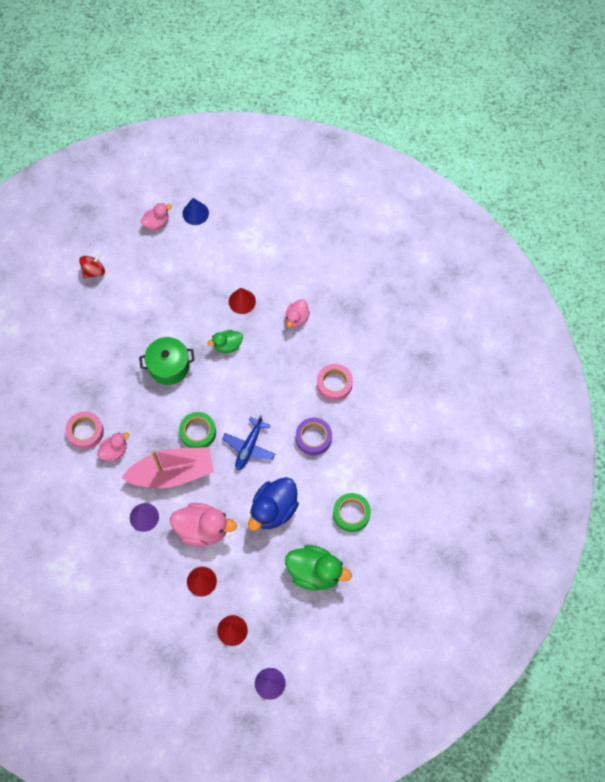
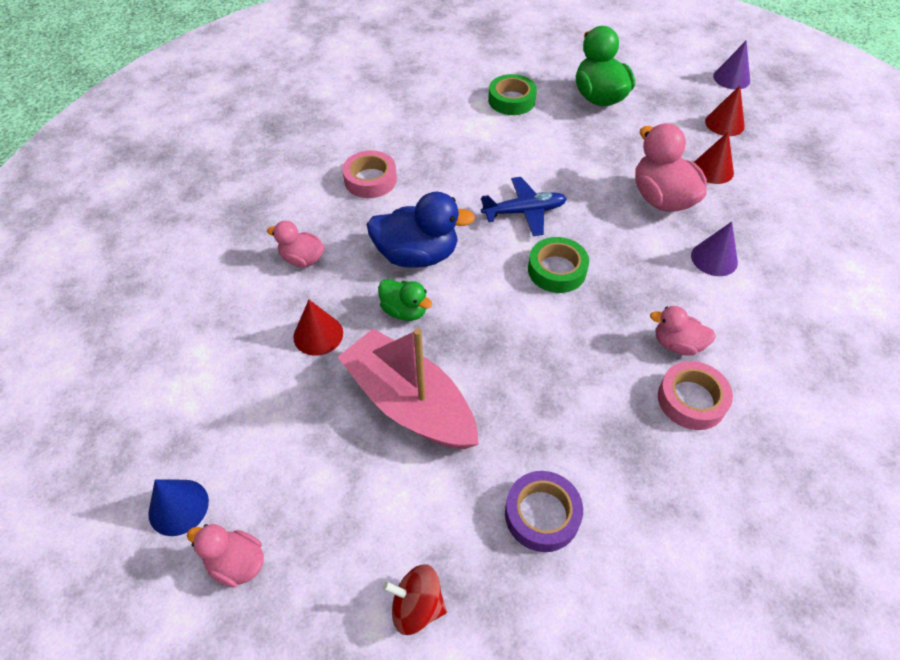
camera: 125 degrees left, 15 degrees down
pink boat [122,447,214,488] -> pink boat moved to [338,328,479,449]
green pot [139,337,195,385] -> none
blue duck [248,477,299,531] -> blue duck moved to [367,192,475,268]
pink duck [285,299,310,328] -> pink duck turned 150 degrees counterclockwise [267,221,325,267]
purple tape [296,418,332,455] -> purple tape moved to [505,471,583,552]

